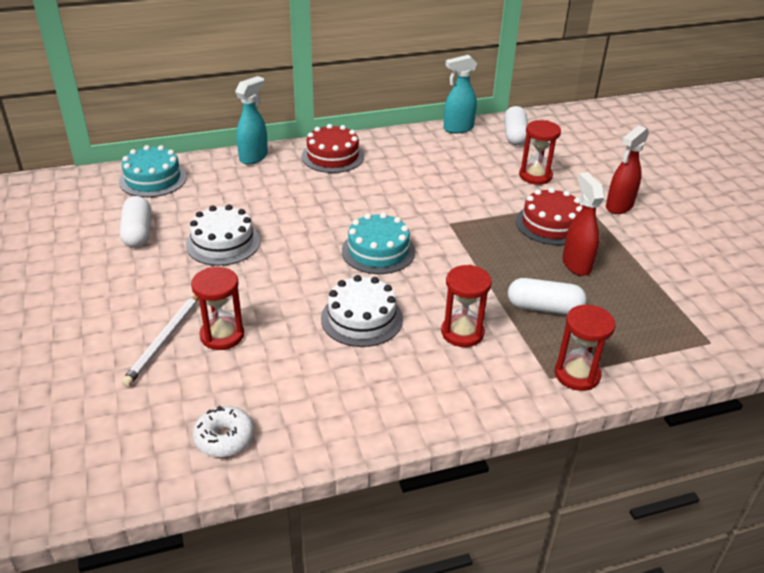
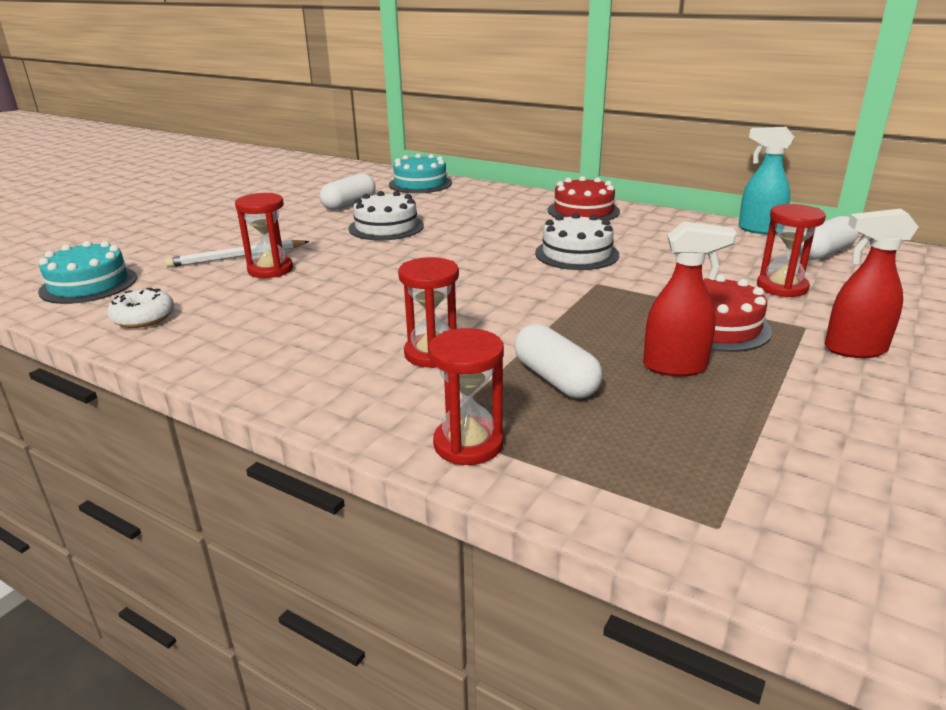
camera: 50 degrees right, 10 degrees down
turquoise spray bottle [235,76,268,165] -> none
white cake [321,275,403,347] -> white cake moved to [535,213,619,270]
turquoise cake [342,212,415,274] -> turquoise cake moved to [38,241,137,304]
red spray bottle [563,172,605,276] -> red spray bottle turned 60 degrees clockwise [643,221,737,376]

